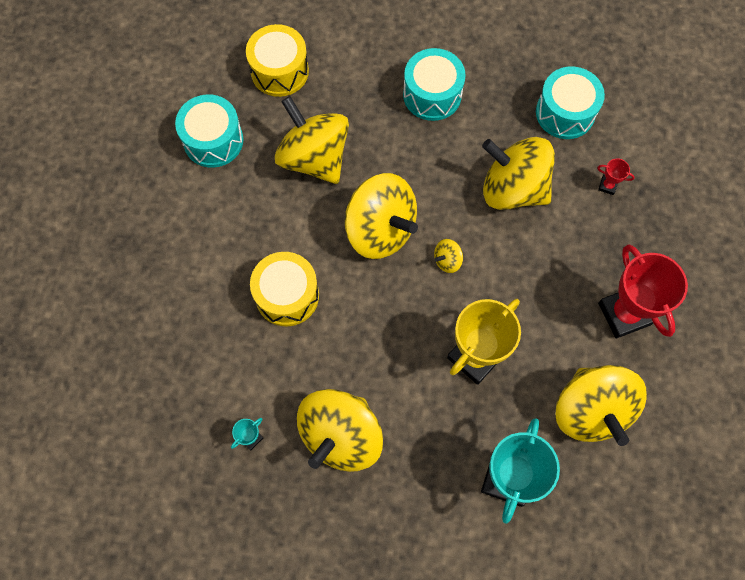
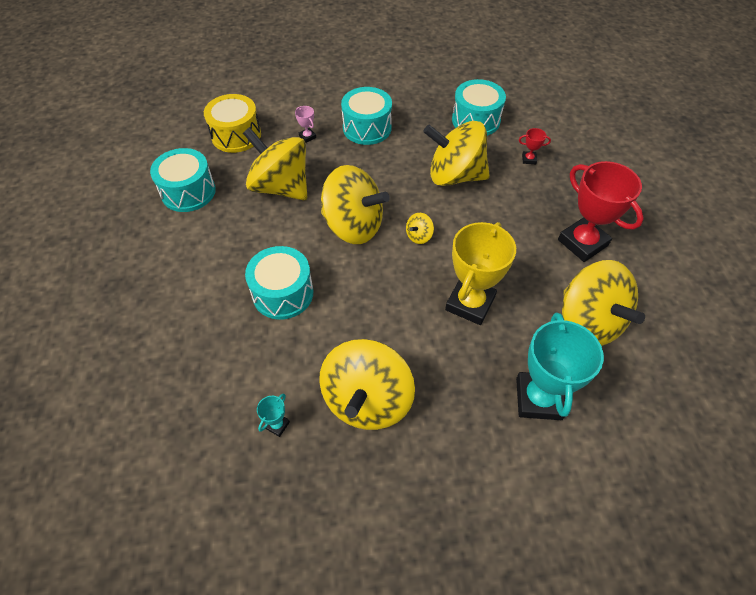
camera: 15 degrees left, 15 degrees down
yellow drum [250,252,319,326] -> turquoise drum [245,246,313,320]
none -> pink trophy [295,106,316,143]

